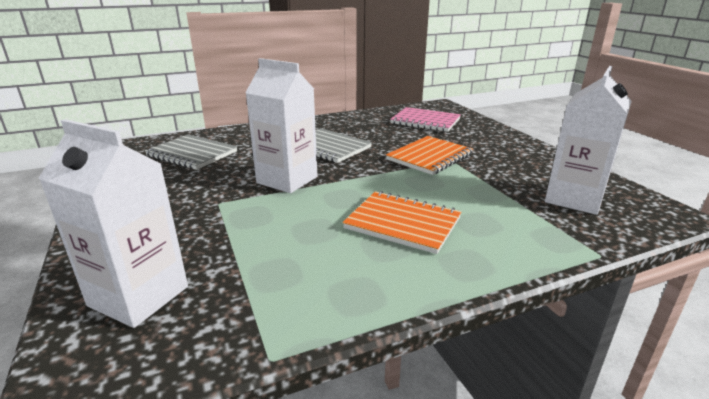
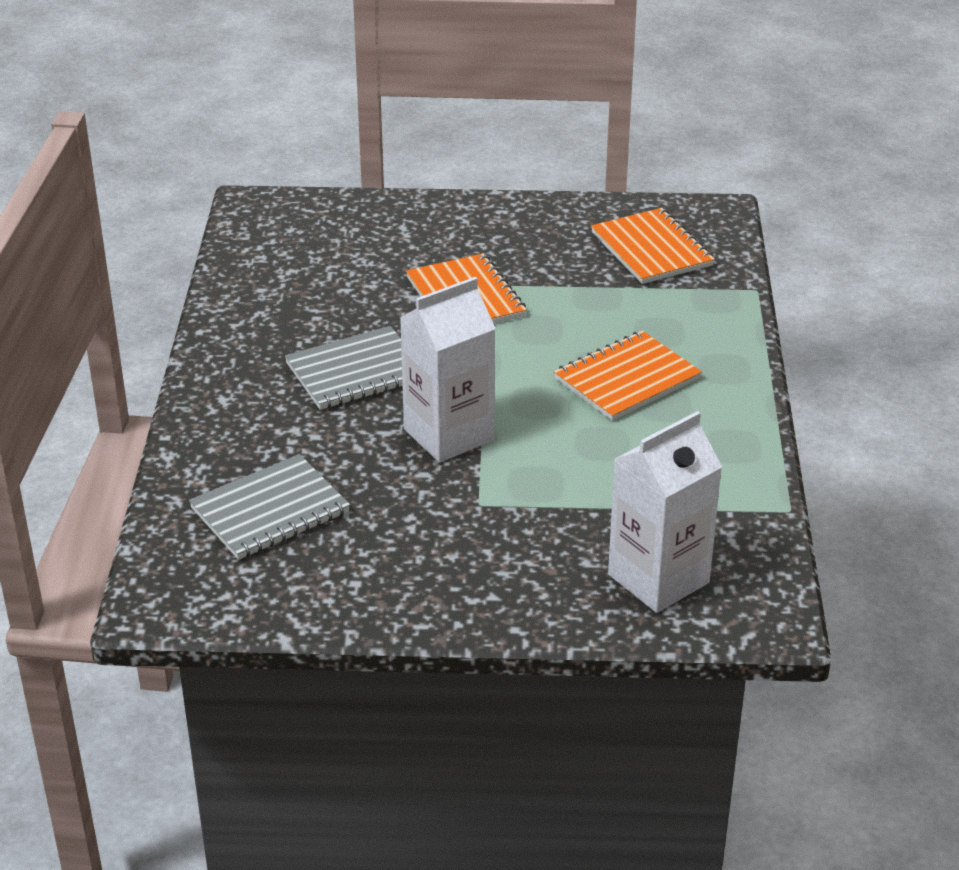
camera: 65 degrees left, 10 degrees up
pink notebook [390,107,461,132] -> none
white carton [545,66,632,215] -> orange notebook [591,208,715,284]

